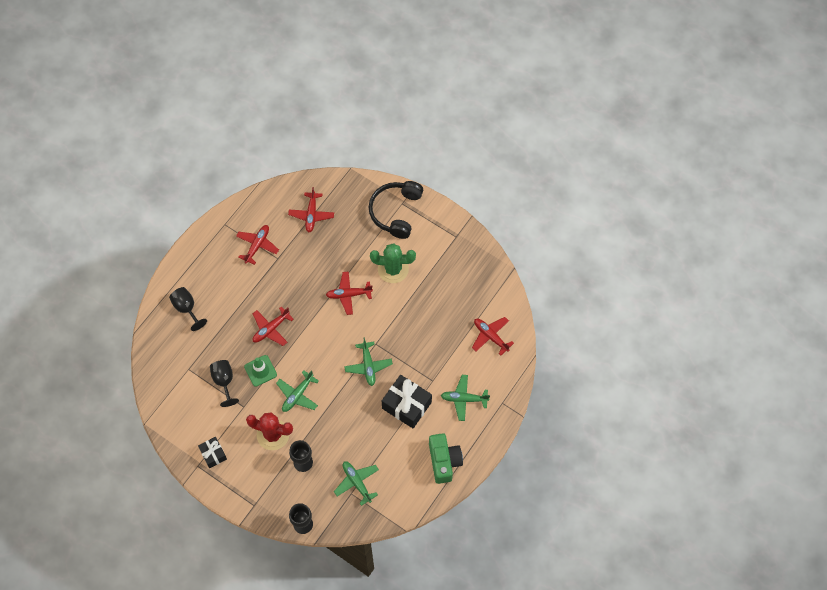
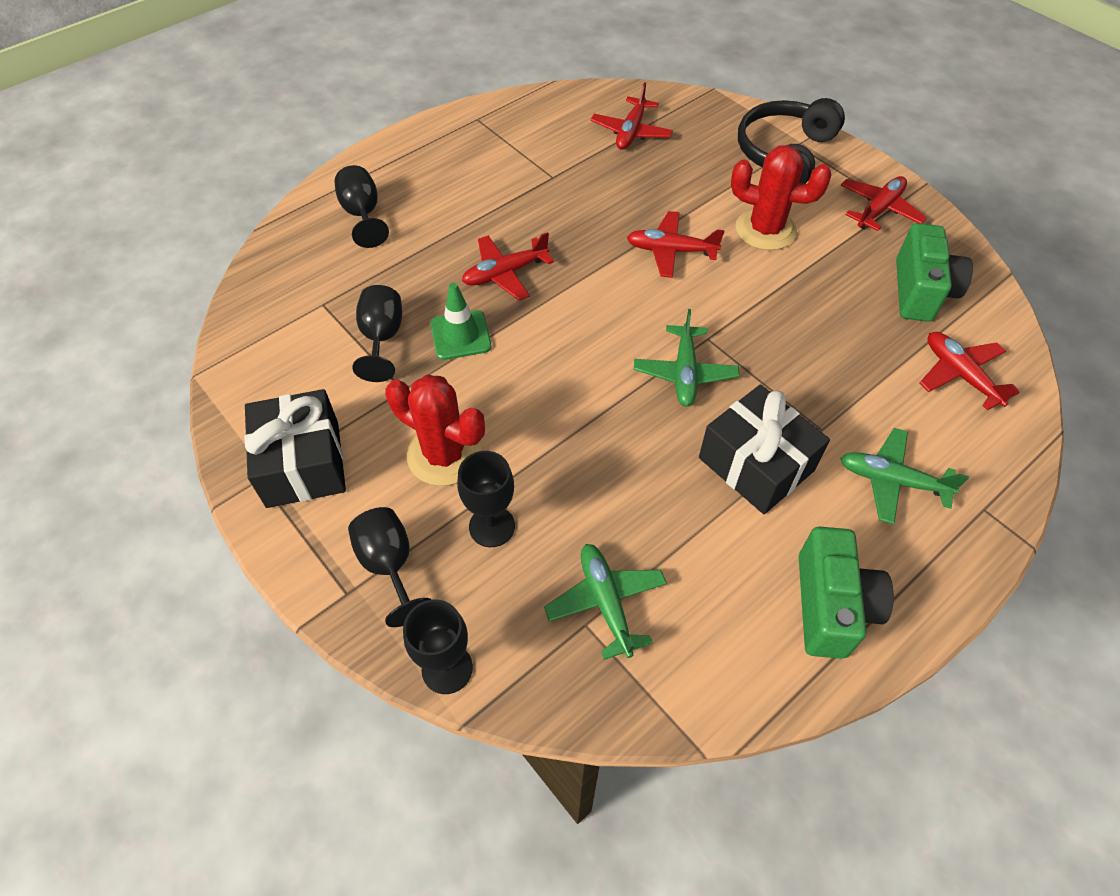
camera: 15 degrees right, 10 degrees down
black gift [198,437,227,468] -> black gift [244,389,346,508], size x1.72
red plane [236,225,279,265] -> red plane moved to [841,176,927,231]
green plane [276,370,319,412] -> none
green cactus [370,243,416,283] -> red cactus [731,145,832,250]
none -> black goblet [348,507,432,627]
none -> green camera [896,223,973,322]

